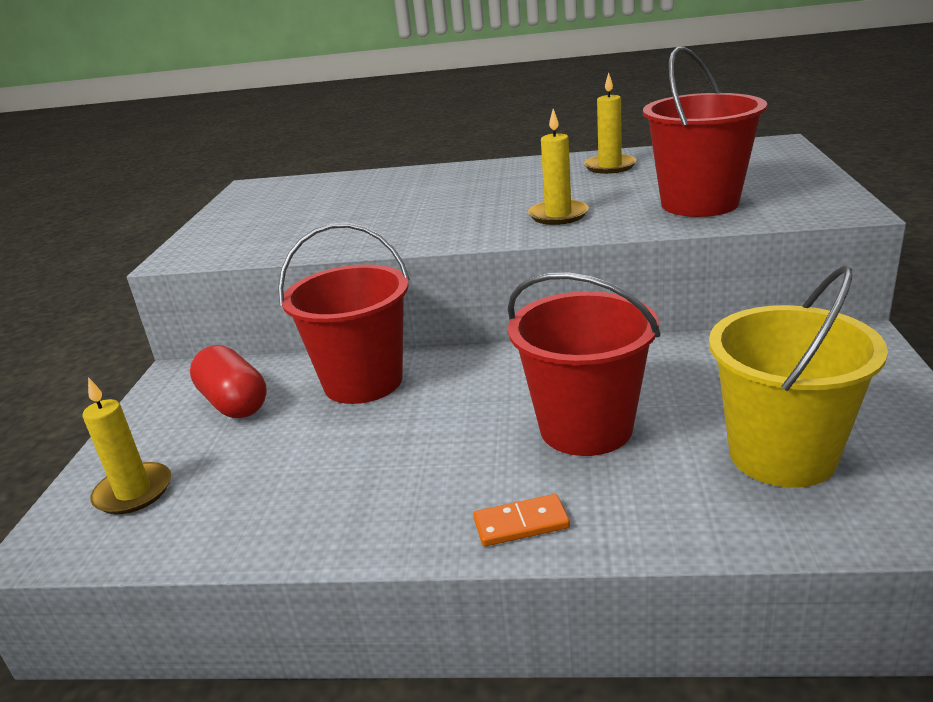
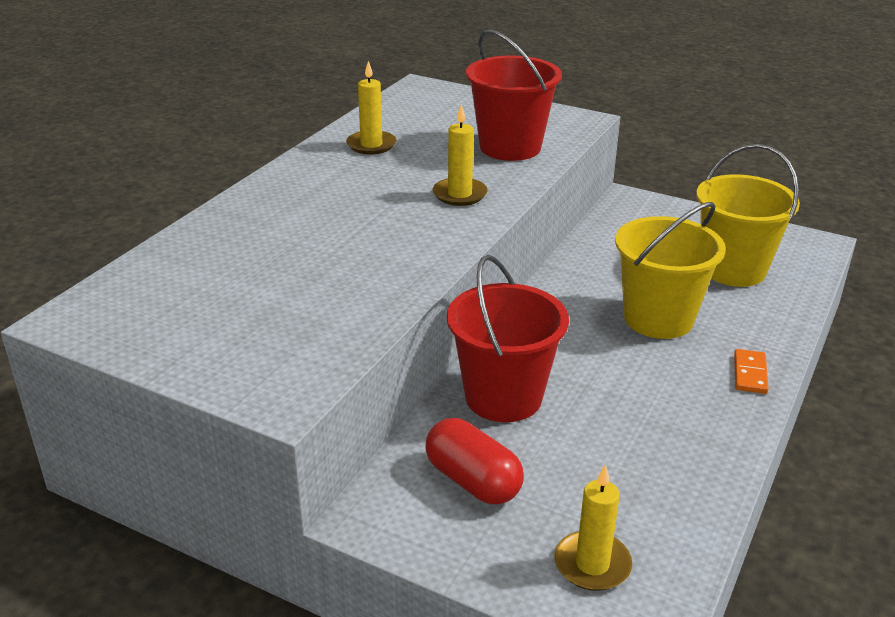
camera: 70 degrees left, 5 degrees up
red capsule [190,345,267,418] -> red capsule turned 60 degrees clockwise [425,418,524,505]
red bucket [508,273,661,456] -> yellow bucket [615,202,726,339]

